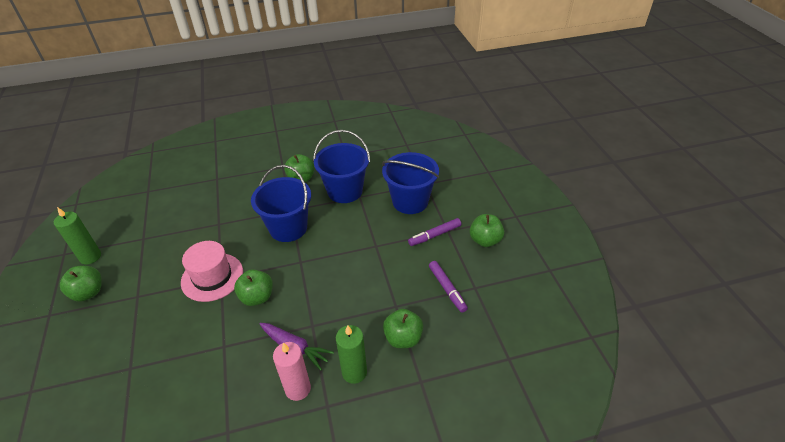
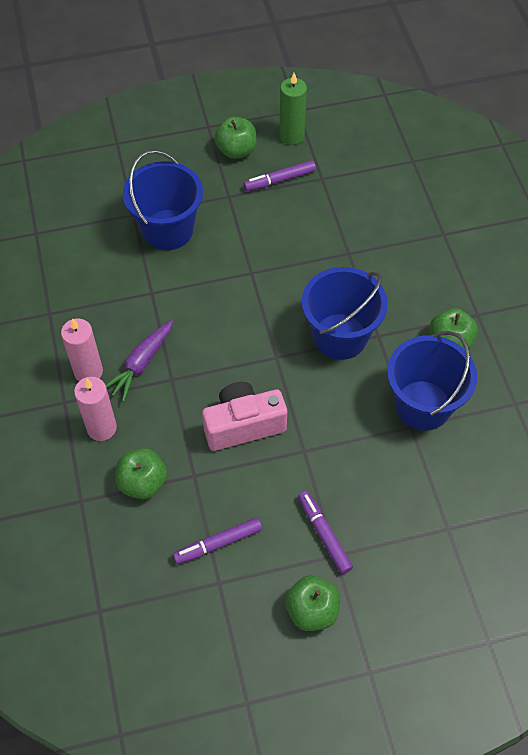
camera: 90 degrees right, 15 degrees up
pink hat [181,241,243,302] -> none
green apple [234,269,273,306] -> none
green candle [336,325,367,384] -> pink candle [74,377,117,441]
blue bucket [382,152,439,214] -> blue bucket moved to [123,150,203,250]
none -> pink camera [202,382,287,451]
none -> purple marker [244,160,316,191]

